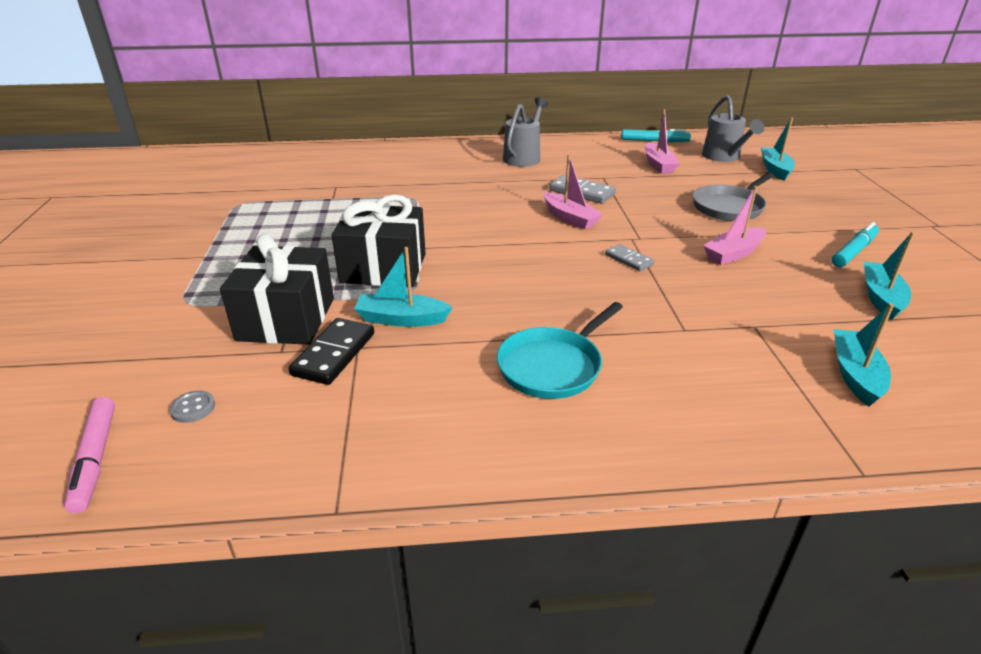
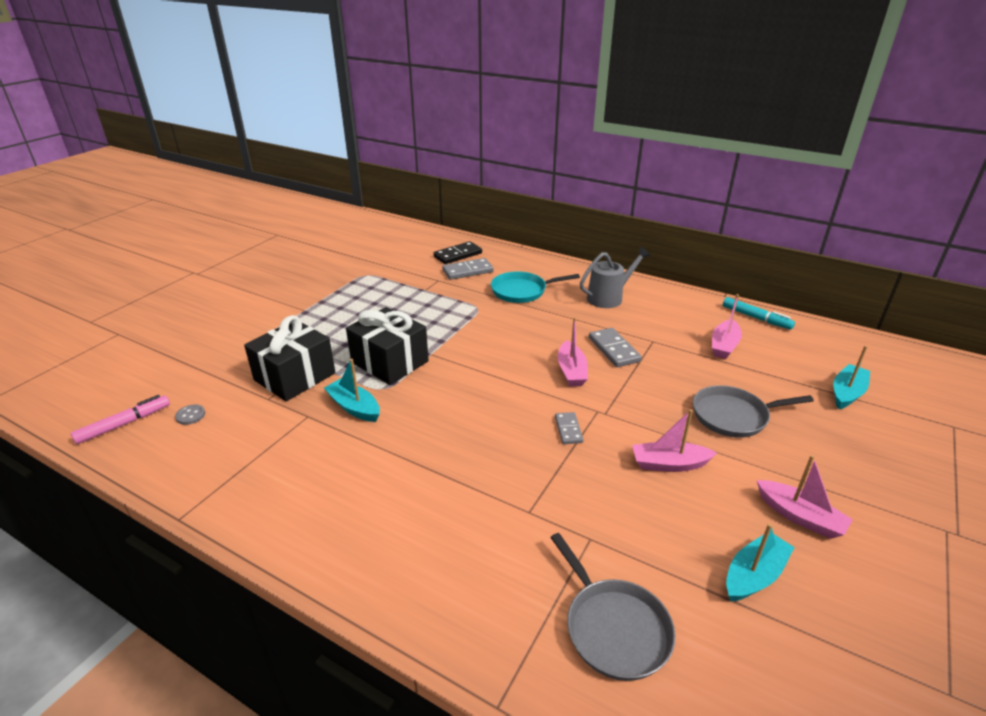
camera: 35 degrees right, 0 degrees up
pink marker [64,397,115,513] -> pink marker turned 150 degrees counterclockwise [71,395,170,444]
black domino [288,318,374,385] -> black domino moved to [433,241,482,264]
turquoise pan [497,302,623,399] -> turquoise pan moved to [491,271,580,303]
grey watering can [702,95,764,162] -> none
turquoise marker [832,222,879,267] -> pink boat [757,455,853,539]
turquoise boat [834,303,894,407] -> grey pan [550,533,676,681]
none -> grey domino [442,258,494,280]

